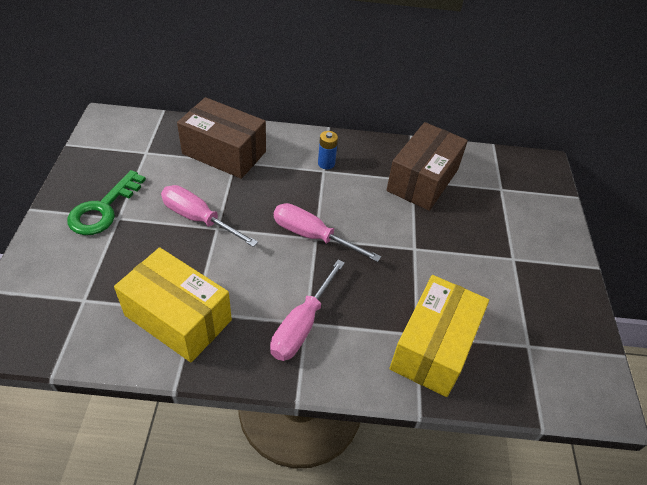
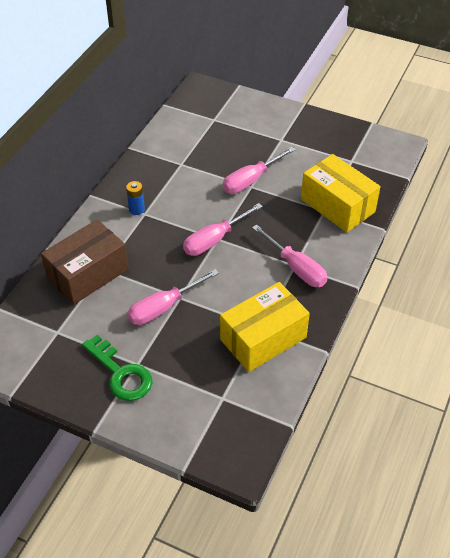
camera: 65 degrees left, 0 degrees up
brown box [386,122,468,211] -> none
none -> pink screwdriver [223,147,296,194]

